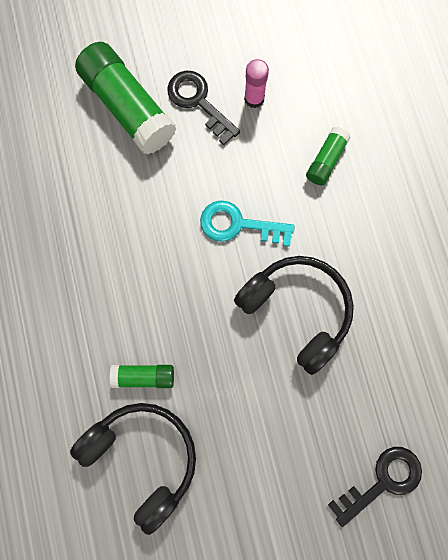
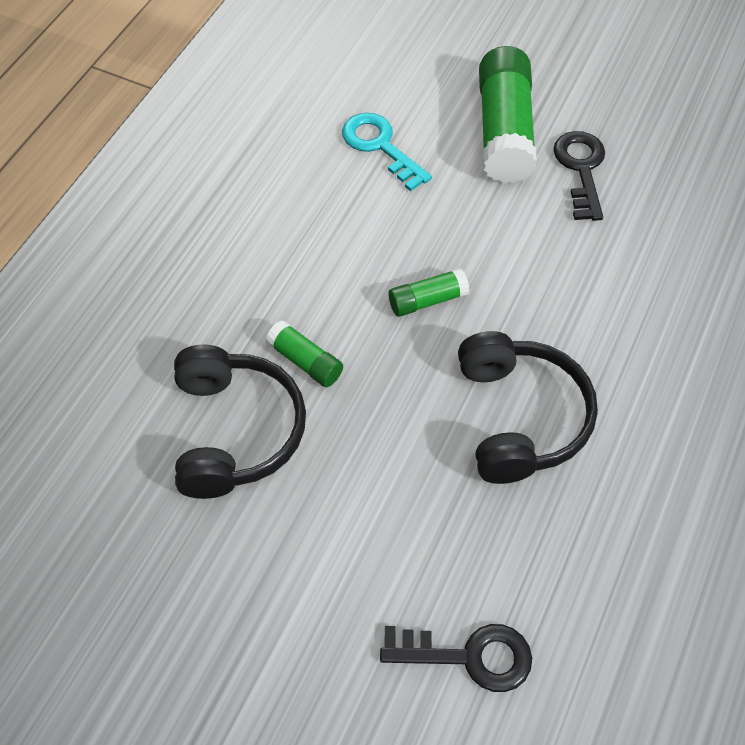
camera: 40 degrees right, 20 degrees down
turquoise key [200,200,295,247] -> turquoise key moved to [342,113,432,191]
pink glue stick [244,59,269,108] -> none
green glue stick [306,127,351,186] -> green glue stick moved to [389,268,469,317]

